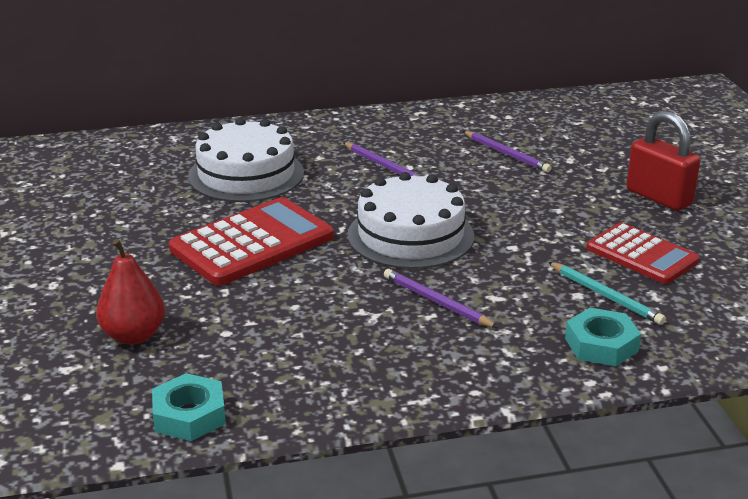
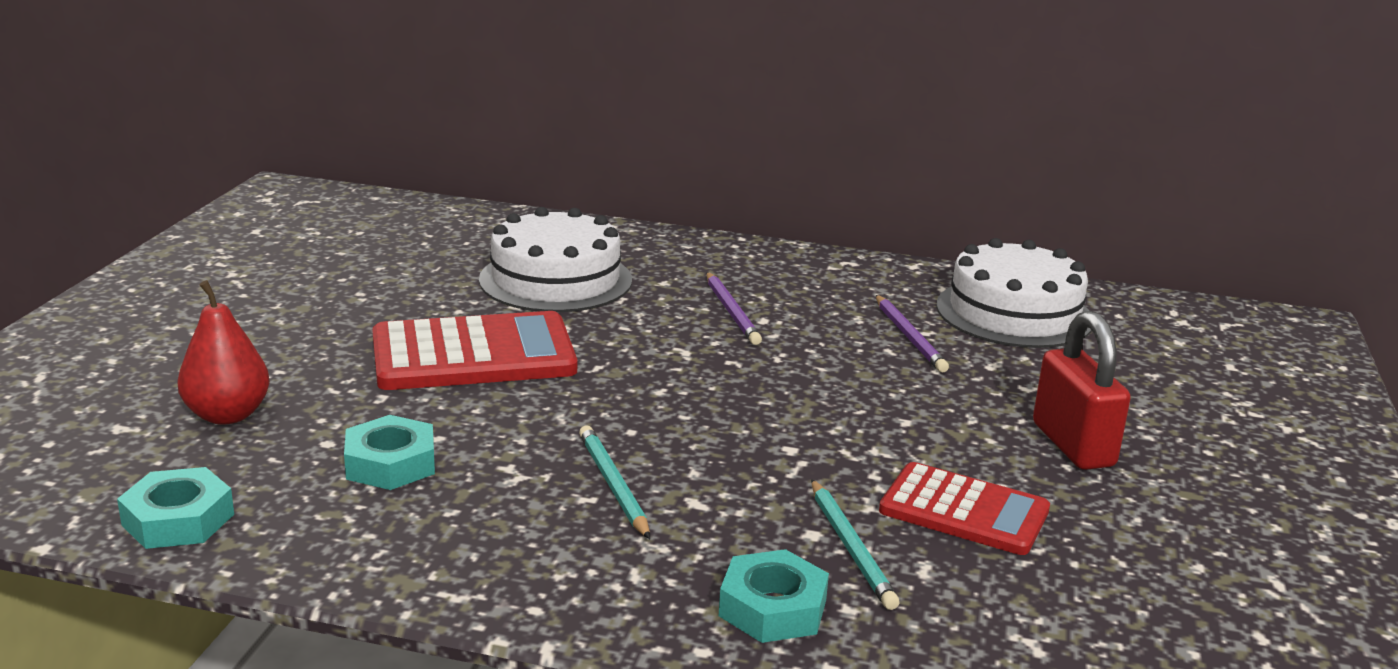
camera: 25 degrees right, 5 degrees down
white cake [348,172,474,269] -> white cake moved to [936,238,1092,348]
purple pencil [384,269,498,328] -> turquoise pencil [579,425,650,539]
red calculator [586,222,700,284] -> red calculator turned 45 degrees counterclockwise [879,462,1050,555]
none -> turquoise nut [344,415,435,490]

